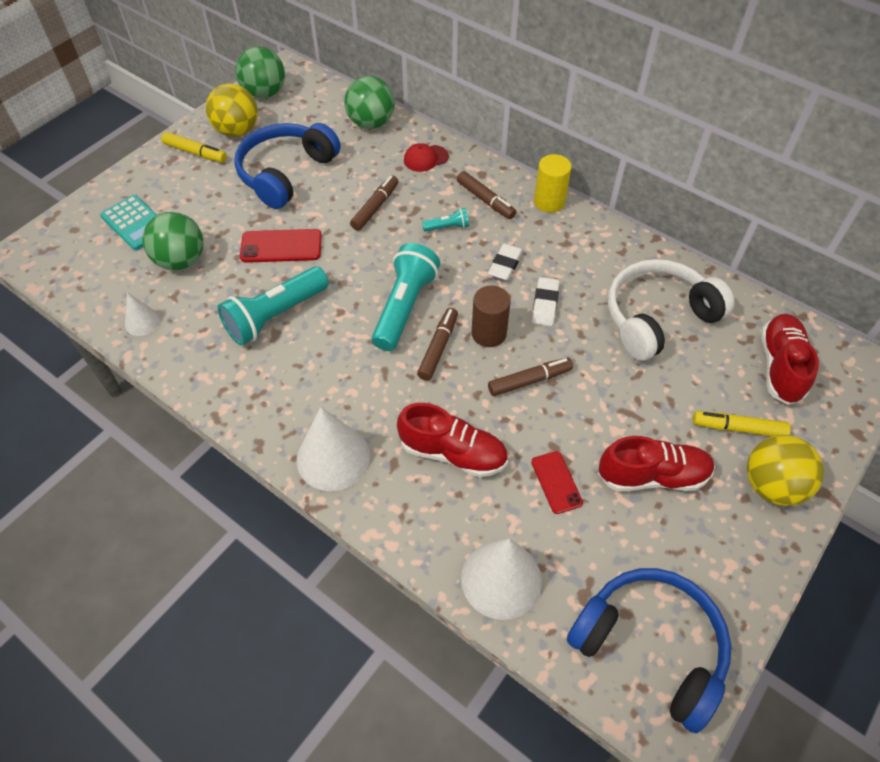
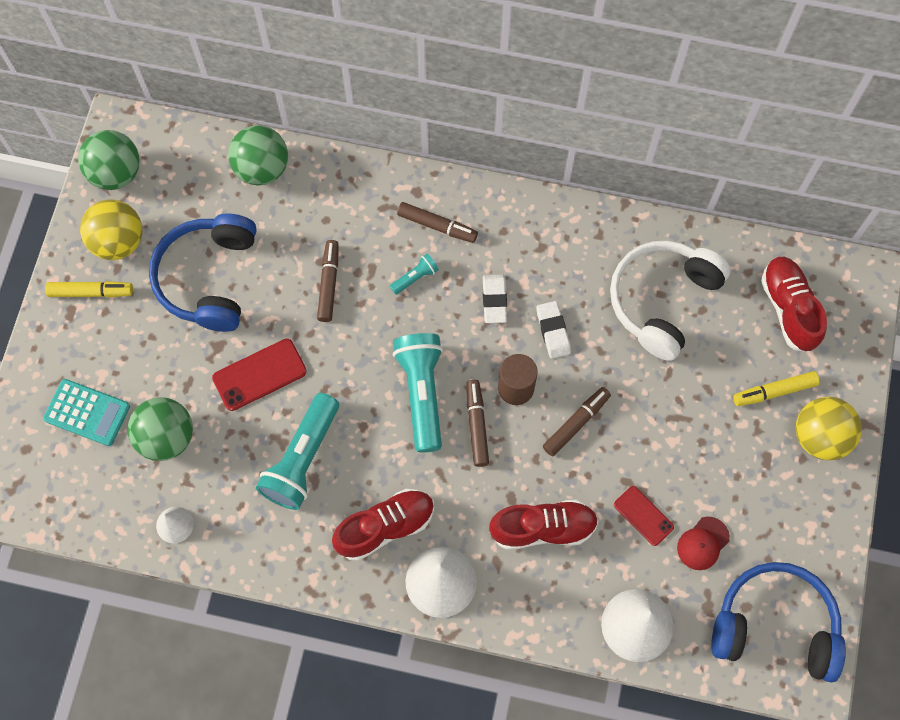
camera: 25 degrees left, 15 degrees up
red cap [404,143,449,172] -> red cap moved to [677,517,730,570]
yellow cylinder [534,154,572,213] -> none
red shoe [598,436,715,491] -> red shoe moved to [332,489,434,561]

